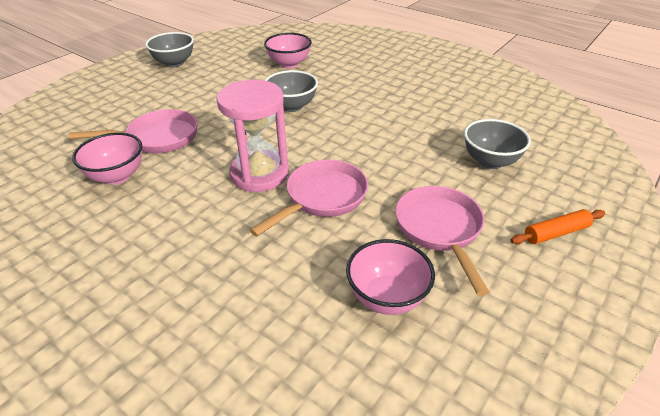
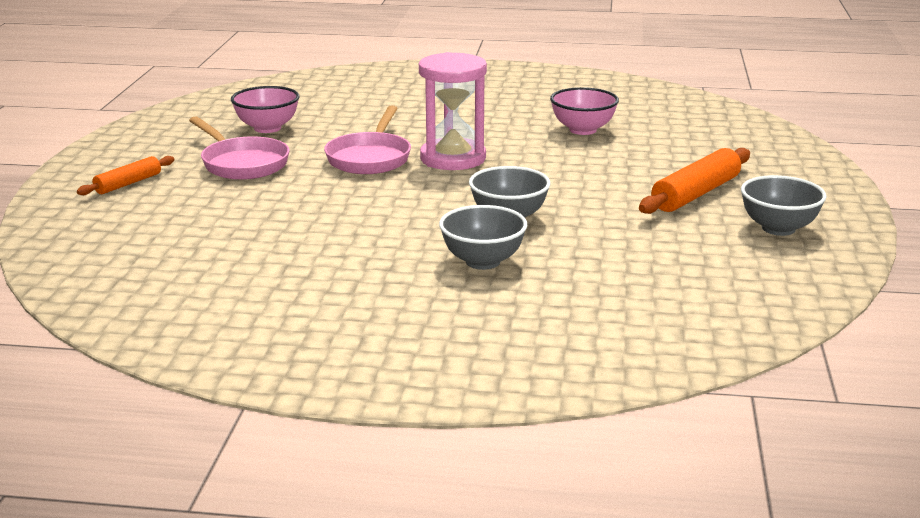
camera: 150 degrees right, 15 degrees down
pink pan [68,109,198,153] -> none
pink bowl [264,33,312,68] -> none
grey bowl [464,119,531,169] -> grey bowl moved to [439,205,528,270]
none -> orange rolling pin [639,148,750,214]

